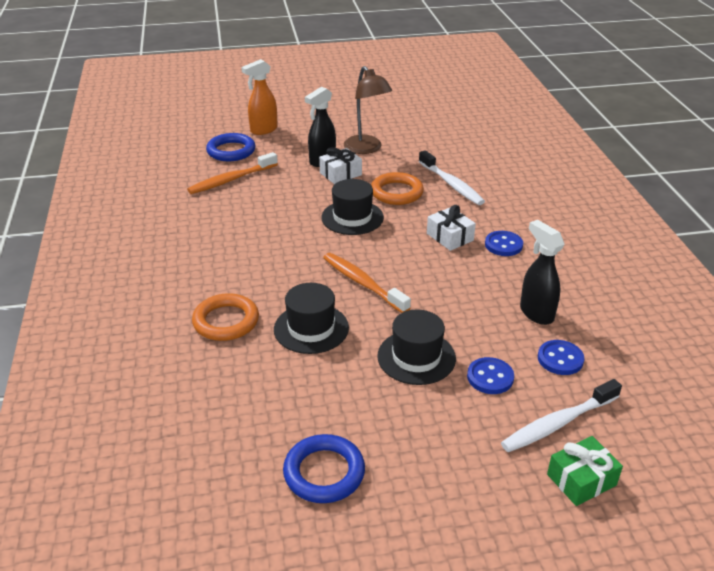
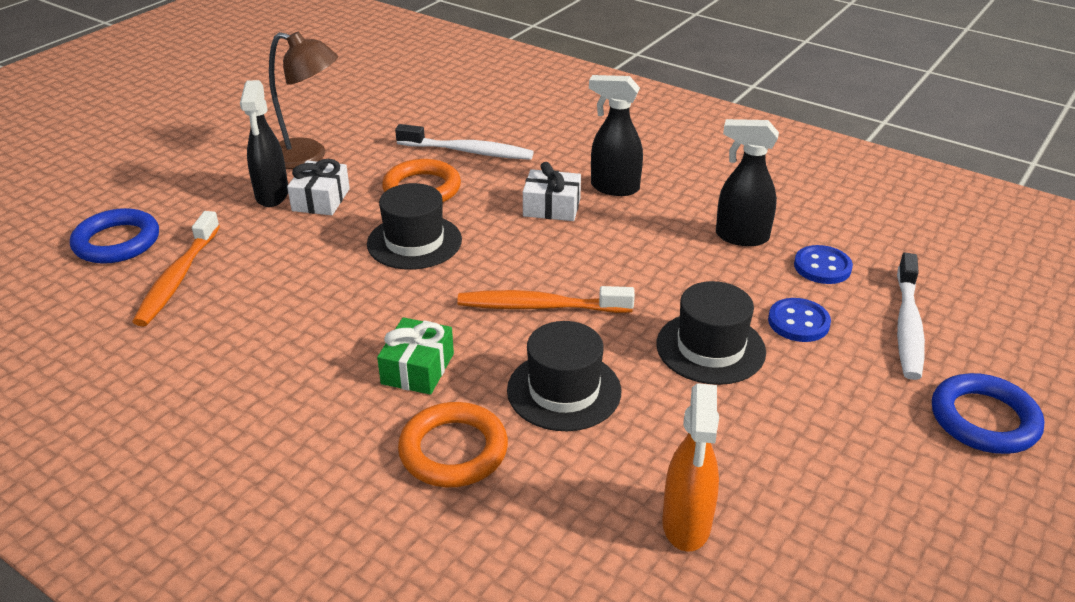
camera: 45 degrees left, 0 degrees up
orange spray bottle [241,59,278,135] -> orange spray bottle moved to [662,383,719,551]
blue ring [283,434,365,503] -> blue ring moved to [932,373,1044,454]
blue button [485,231,523,256] -> black spray bottle [589,75,643,196]
green gift [547,436,623,506] -> green gift moved to [377,317,454,395]

